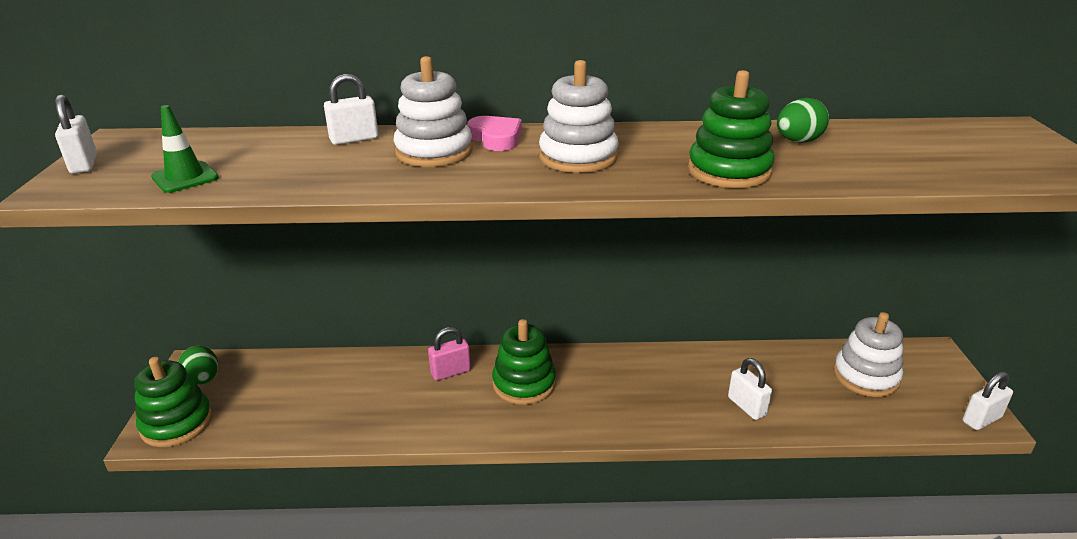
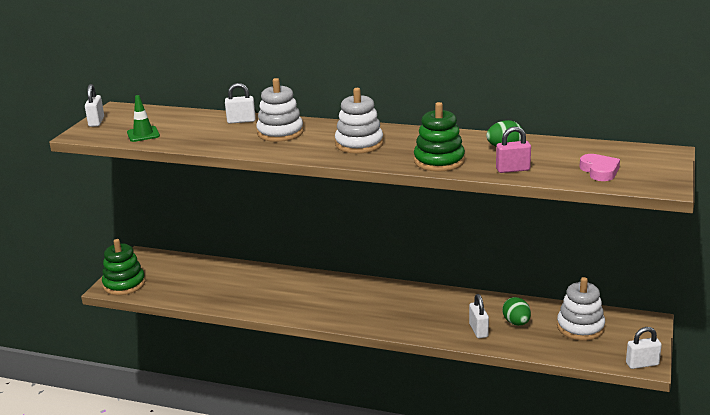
camera: 20 degrees right, 5 degrees down
green egg [178,346,218,385] -> green egg moved to [502,297,531,326]
pink padlock [428,327,471,381] -> pink padlock moved to [496,126,531,173]
pink heart [467,116,522,151] -> pink heart moved to [580,154,620,181]
green stacking toy [492,319,556,405] -> none

